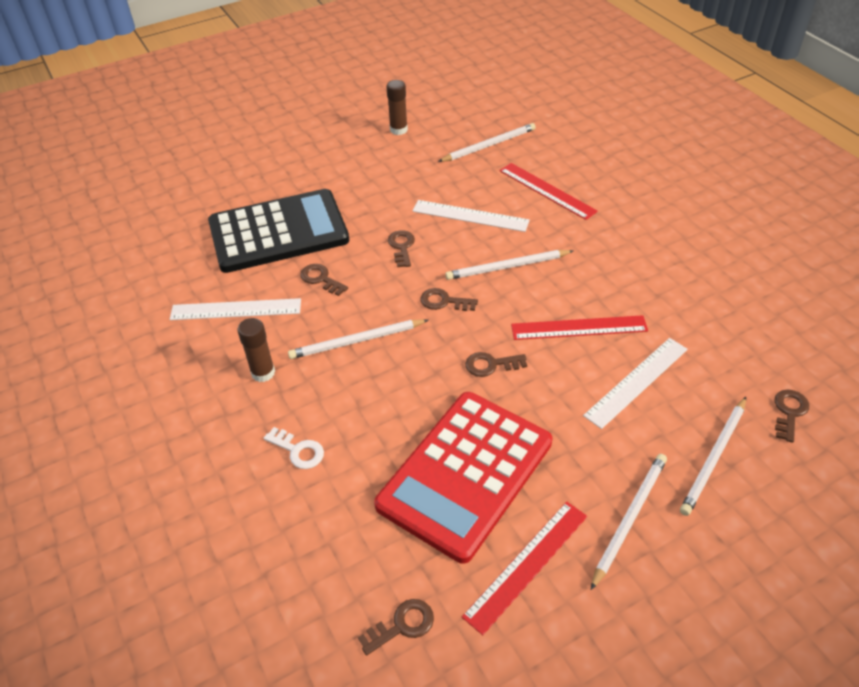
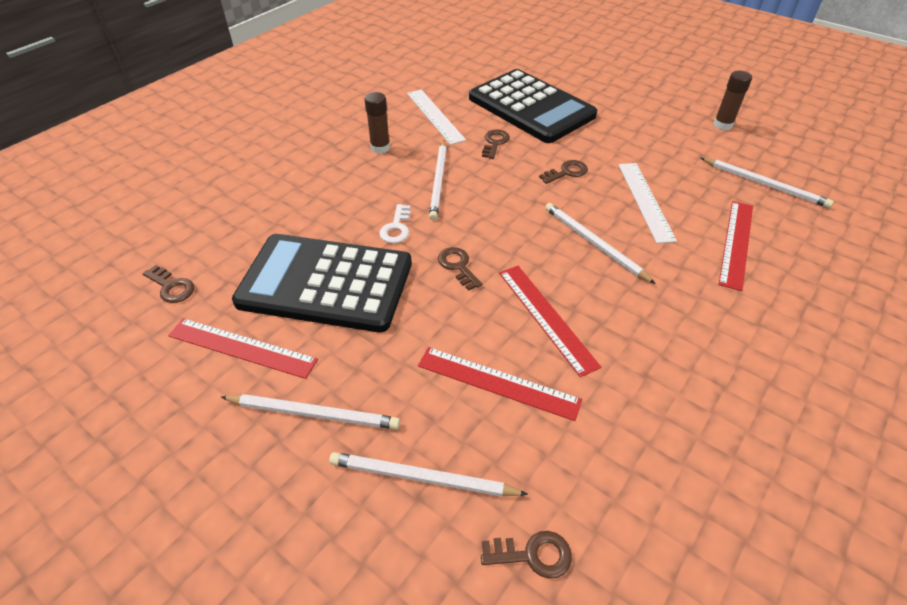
camera: 65 degrees right, 0 degrees up
white key [264,427,324,469] -> white key moved to [379,204,411,243]
white pencil [288,319,428,359] -> white pencil turned 135 degrees counterclockwise [429,140,447,220]
red calculator [374,392,552,564] -> black calculator [232,234,412,332]
brown key [421,288,478,311] -> none
white ruler [583,338,688,429] -> red ruler [418,347,582,421]

